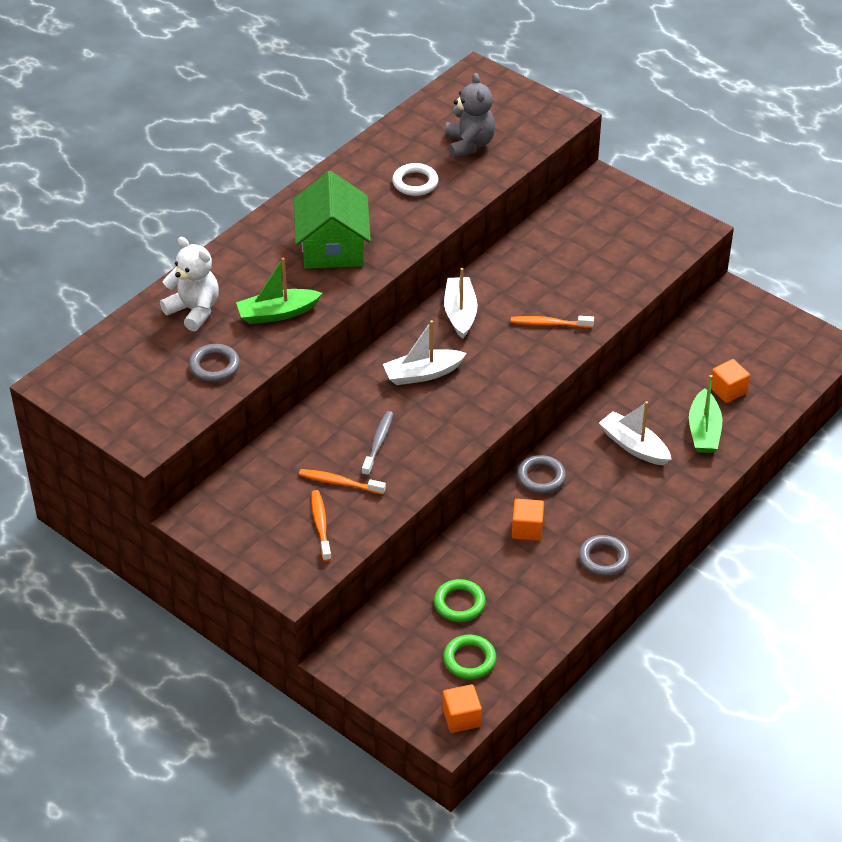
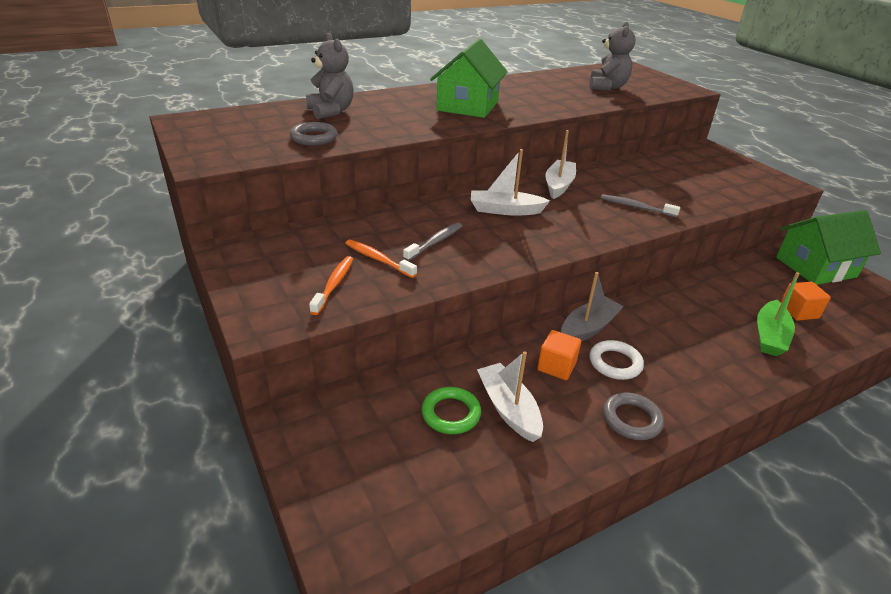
camera: 20 degrees right, 10 degrees down
white teddy bear [160,237,219,331] -> grey teddy bear [306,33,354,119]
green boat [236,258,322,324] -> none
white ring [392,163,438,196] -> white ring moved to [590,340,644,380]
green ring [443,635,496,679] -> none
orange cube [443,684,482,733] -> none
orange toothbrush [511,316,594,328] -> grey toothbrush [601,194,680,217]
grey ring [517,455,566,494] -> grey boat [561,272,624,341]
white boat [599,401,671,466] -> white boat moved to [477,351,543,442]
none -> green house [776,210,881,285]

